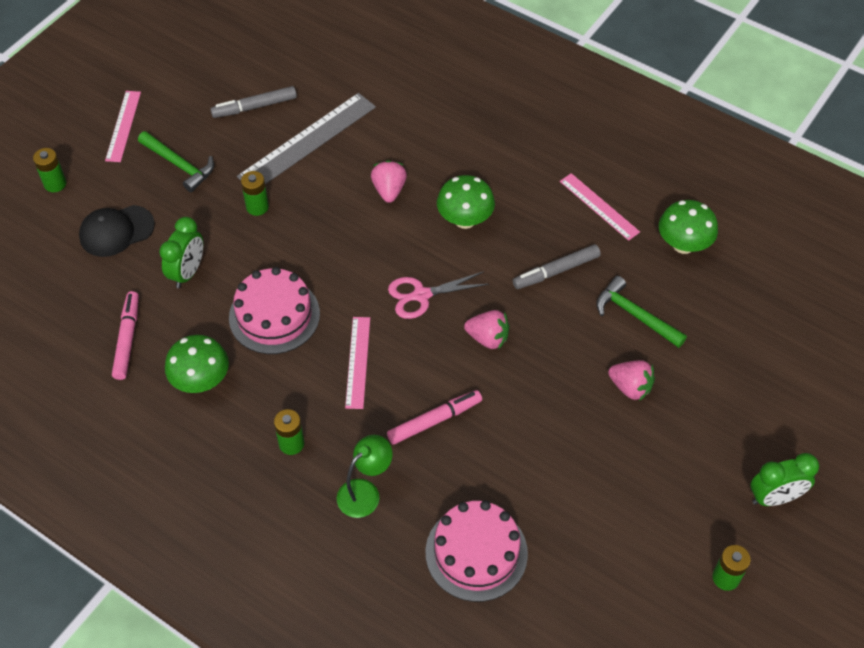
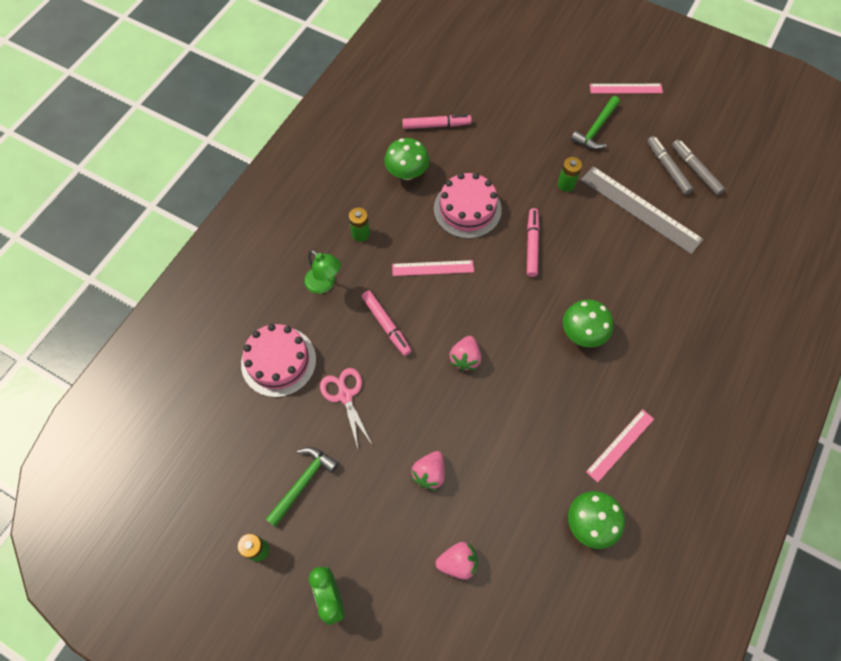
camera: 85 degrees right, 10 degrees up
green battery [33,148,66,192] -> none
black cap [79,205,155,257] -> none
green clock [159,217,203,288] -> none
pink strawberry [371,160,407,203] -> pink strawberry moved to [436,542,478,580]
pink scissors [388,271,489,319] -> pink scissors moved to [320,368,372,448]
grey marker [513,244,601,289] -> grey marker moved to [672,139,725,195]
green hammer [596,276,687,348] -> green hammer moved to [266,447,339,527]
none -> pink marker [527,208,539,277]

